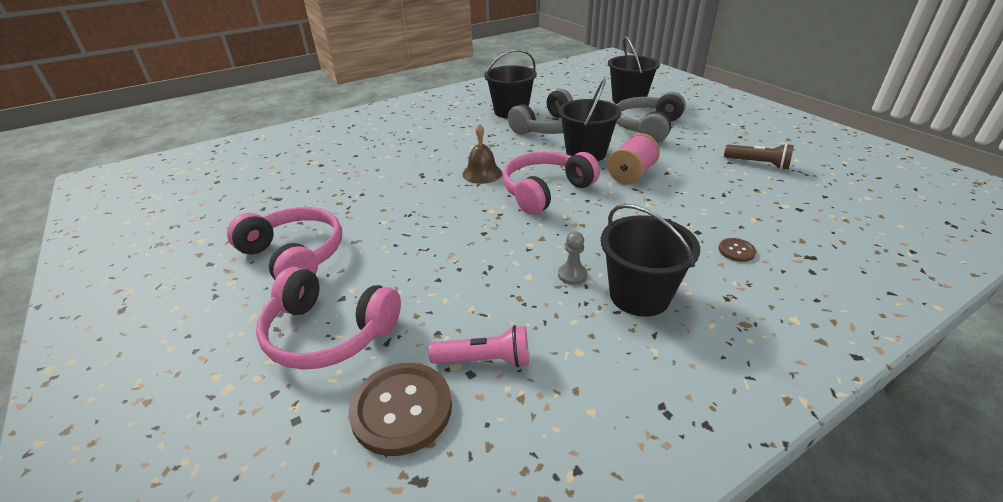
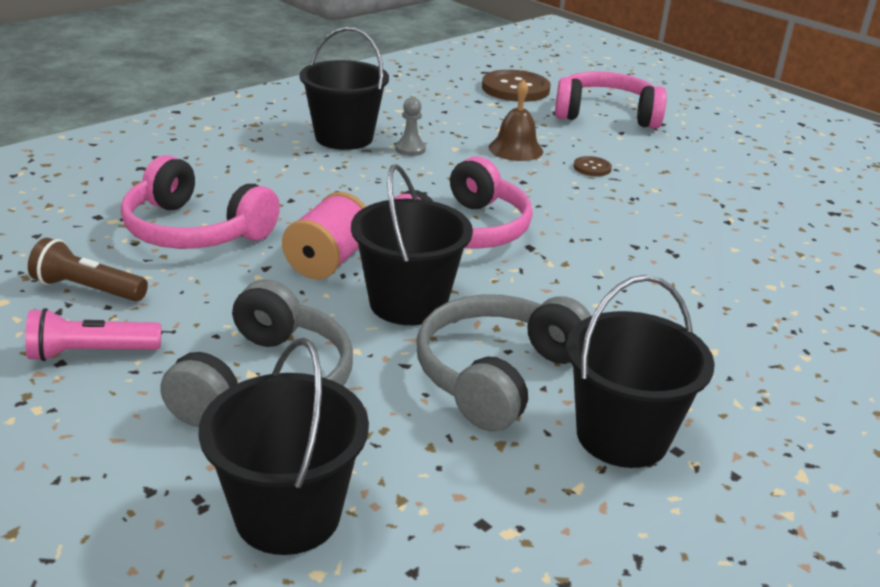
camera: 165 degrees right, 5 degrees down
pink headphones [227,207,342,280] -> pink headphones moved to [121,155,280,249]
pink flashlight [429,325,529,367] -> pink flashlight moved to [25,308,161,361]
brown bell [462,124,502,184] -> brown bell moved to [489,79,543,161]
brown button [719,238,756,262] -> brown button moved to [573,156,612,176]

